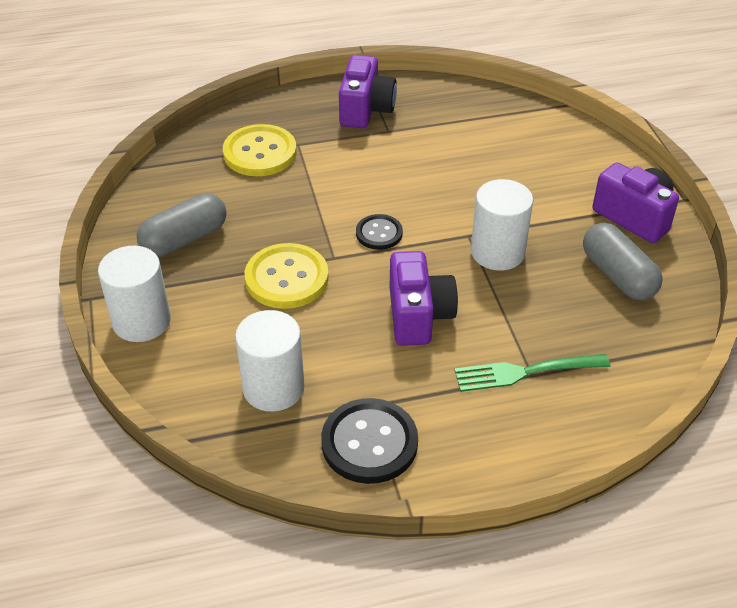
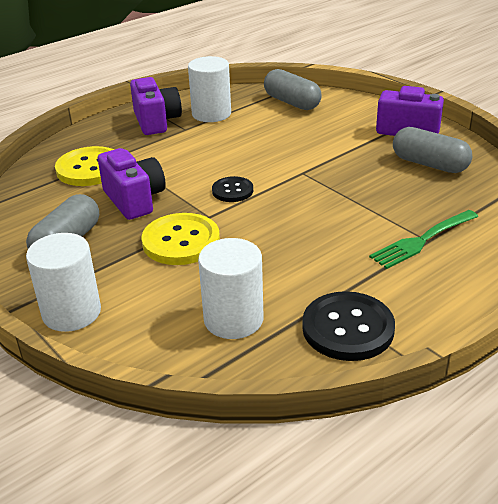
camera: 25 degrees left, 10 degrees down
purple camera [389,251,458,346] -> purple camera moved to [97,148,166,220]
white cylinder [471,179,533,270] -> white cylinder moved to [188,56,231,122]
none -> grey capsule [264,69,322,110]

